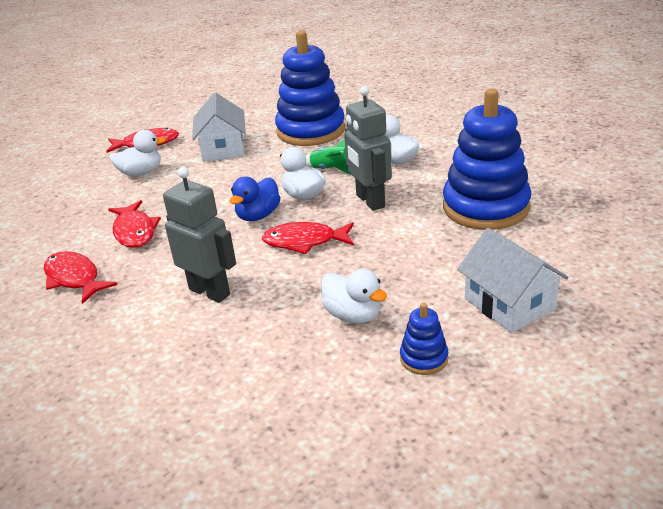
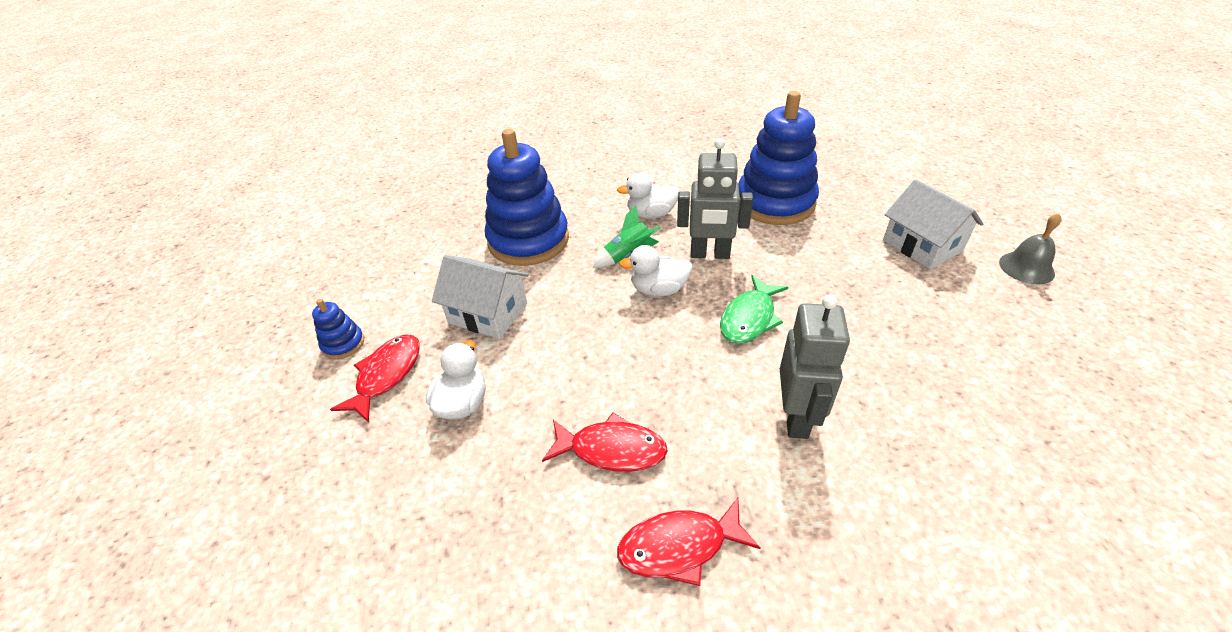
camera: 60 degrees left, 10 degrees up
grey robot [163,167,236,303] -> grey robot turned 120 degrees clockwise [780,294,850,439]
blue duck [230,177,280,221] -> none
red fish [262,222,354,254] -> green fish [720,275,788,344]
white duck [321,269,387,324] -> none
blue stacking toy [400,303,448,375] -> blue stacking toy moved to [312,299,364,359]
white house [457,228,569,333] -> white house turned 60 degrees clockwise [883,179,983,270]
none -> grey bell [999,213,1062,285]

